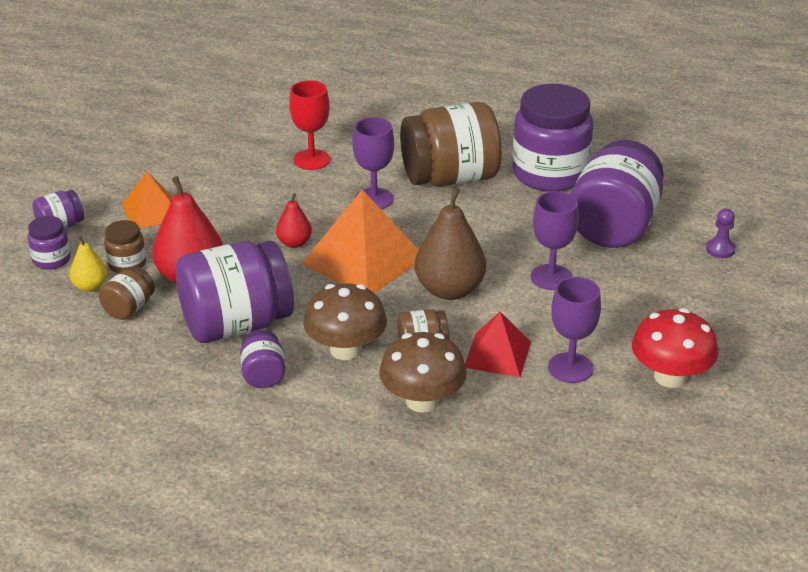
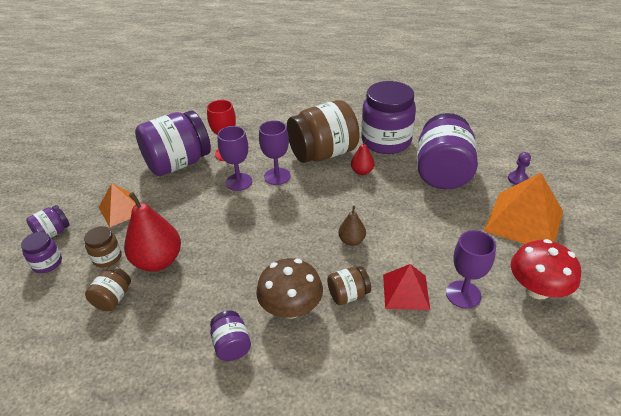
camera: 10 degrees left, 5 degrees up
yellow pear [70,235,108,292] -> none
purple jar [176,241,294,343] -> purple jar moved to [135,110,211,176]
red pear [276,193,312,248] -> red pear moved to [351,139,375,175]
orange pyramid [301,190,418,293] -> orange pyramid moved to [484,173,563,244]
brown mushroom [379,332,467,413] -> none
brown pear [415,188,486,300] -> brown pear [338,206,366,246], size x0.52
purple goblet [531,191,579,290] -> purple goblet moved to [217,126,252,191]

